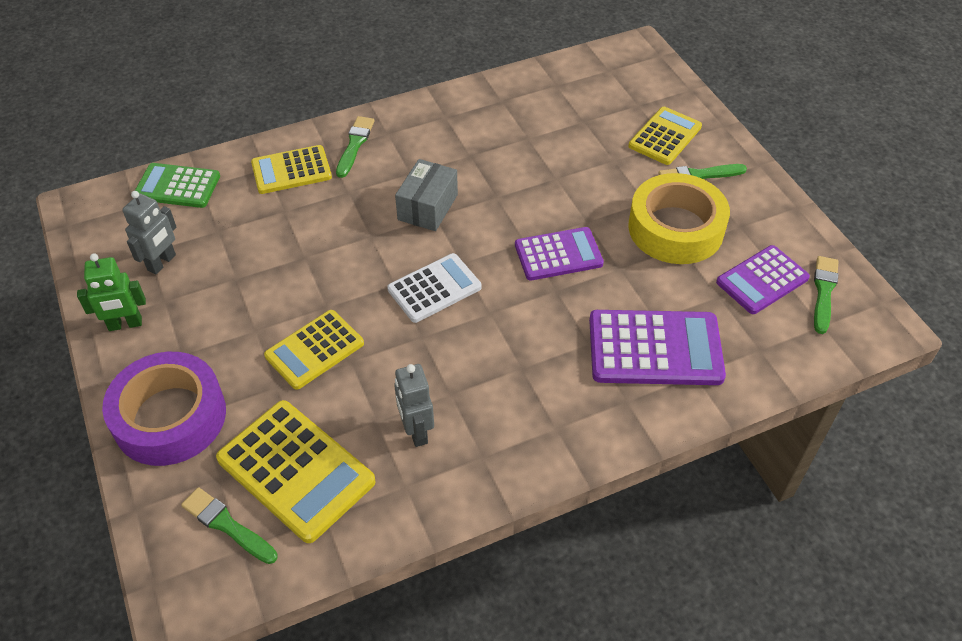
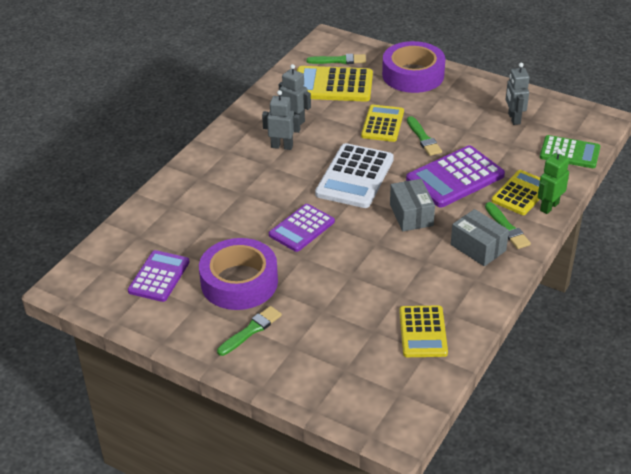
camera: 145 degrees right, 10 degrees down
green robot [77,253,146,331] -> green robot moved to [538,149,569,214]
green calculator [135,163,220,208] -> green calculator turned 45 degrees clockwise [540,135,600,168]
white calculator [387,253,482,323] -> white calculator [315,143,394,208], size x1.50
purple calculator [589,310,726,385] -> purple calculator moved to [406,145,505,207]
yellow calculator [628,107,702,165] -> yellow calculator moved to [399,305,448,357]
yellow tape [628,173,730,264] -> purple tape [199,238,278,310]
green brush [814,256,839,334] -> green brush moved to [407,116,442,156]
none -> grey robot [262,90,300,150]
none -> grey box [451,209,509,266]

